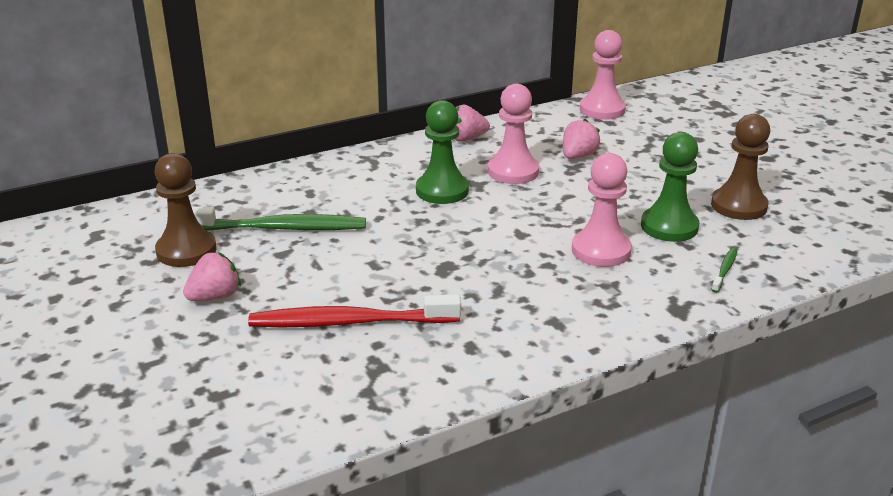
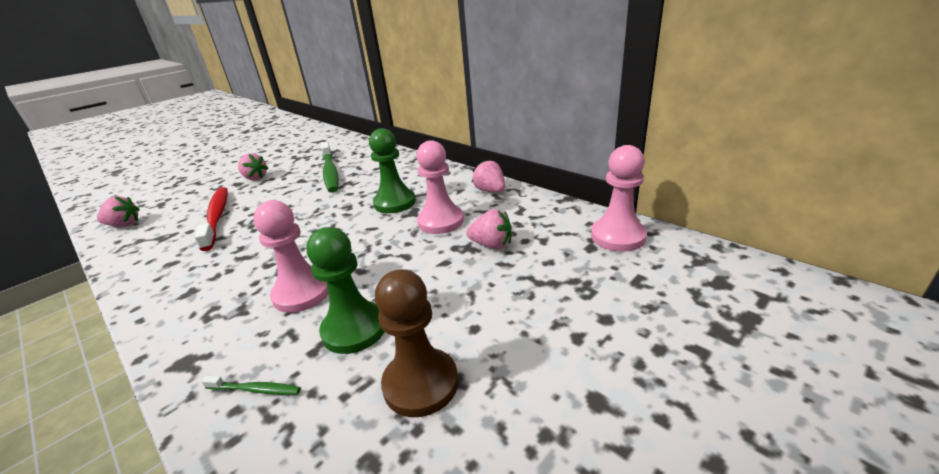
camera: 75 degrees right, 0 degrees up
brown pawn [154,153,217,267] -> none
none -> pink strawberry [97,196,140,227]

